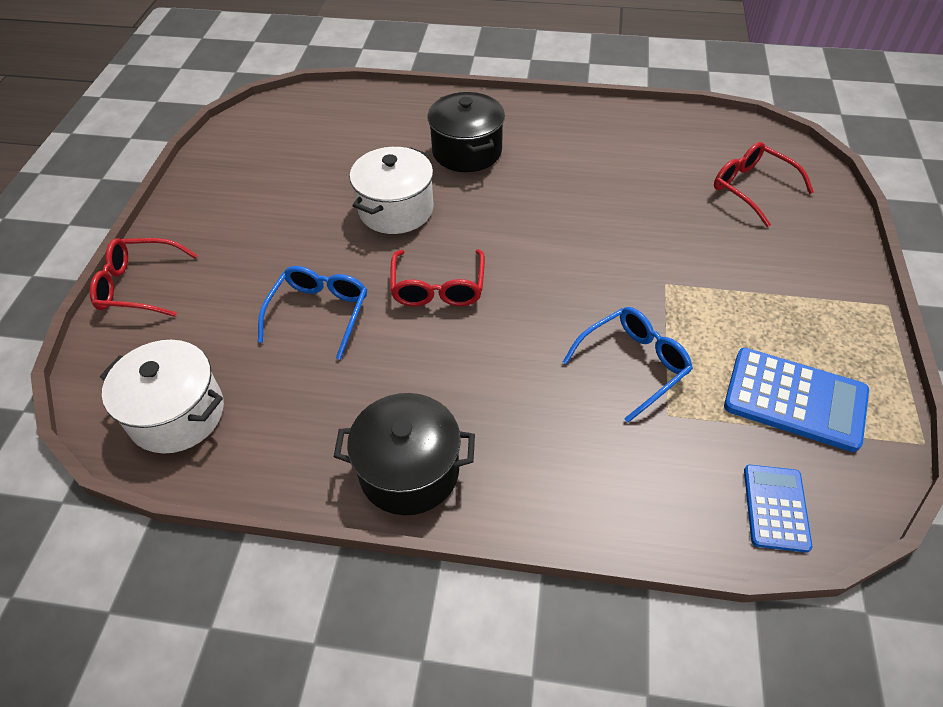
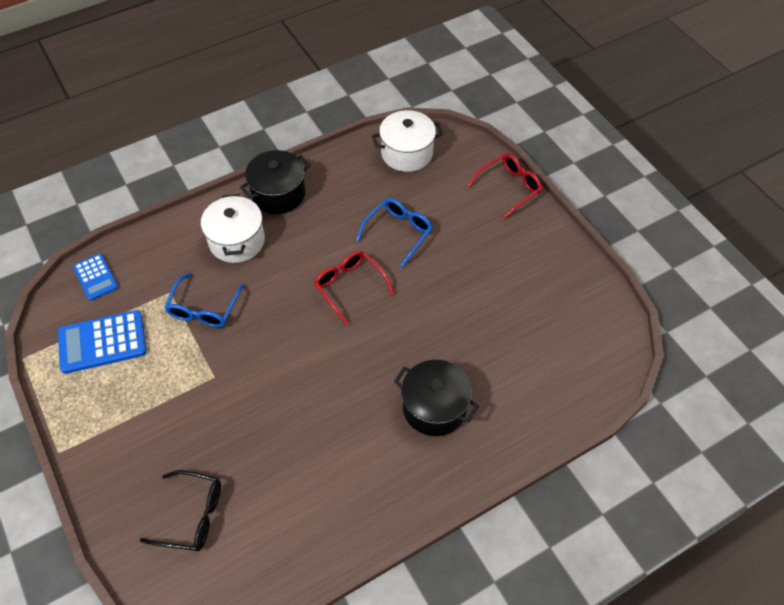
camera: 140 degrees right, 5 degrees up
blue glasses [258,266,367,360] -> blue glasses turned 120 degrees counterclockwise [356,198,432,267]
white pot [350,147,434,234] -> white pot moved to [201,194,265,263]
red glasses [714,142,814,227] -> black glasses [140,470,221,551]

